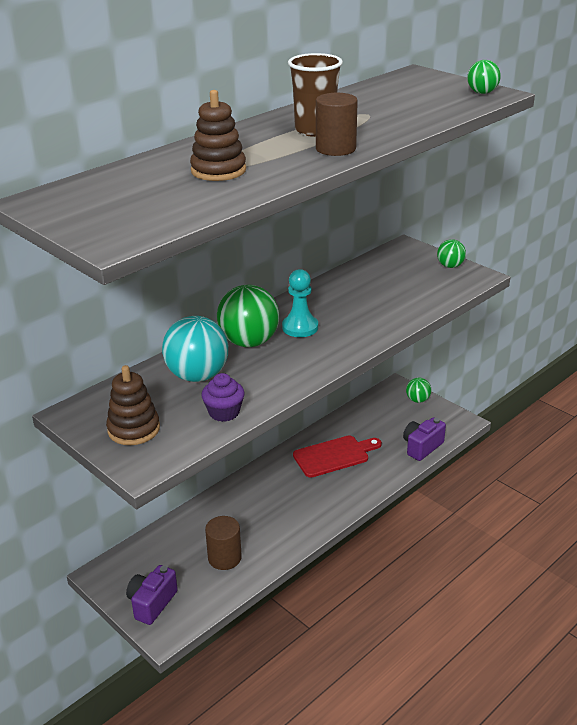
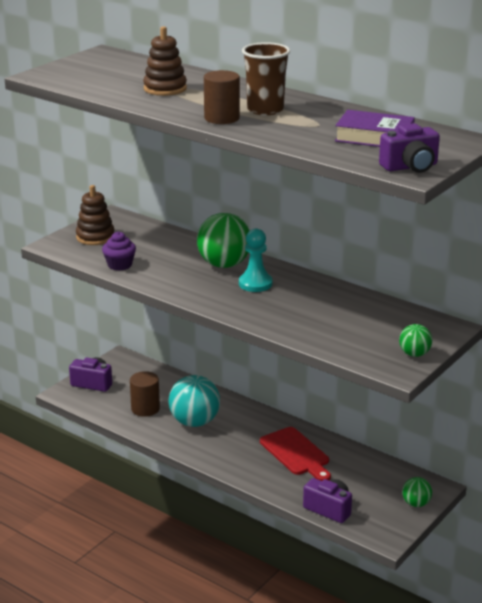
camera: 80 degrees right, 5 degrees down
turquoise ball [162,316,228,382] -> turquoise ball moved to [168,375,220,427]
green ball [467,60,501,94] -> purple camera [379,123,440,173]
none -> purple book [335,110,415,147]

